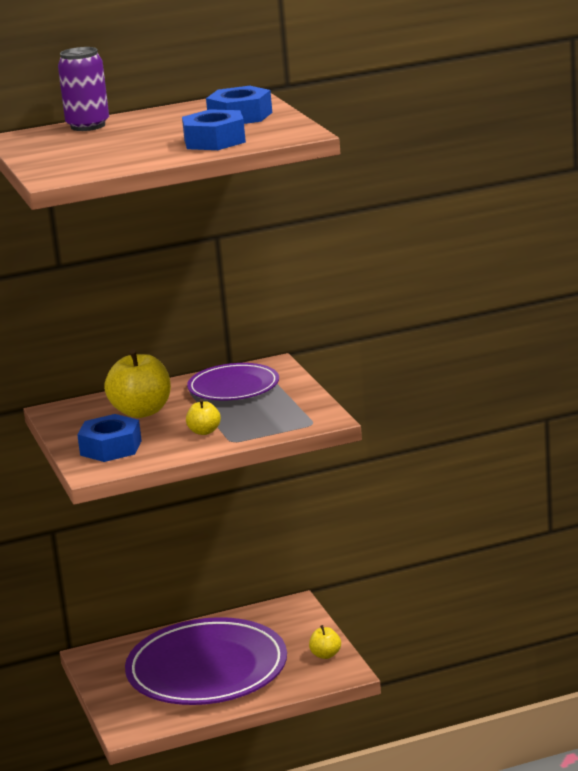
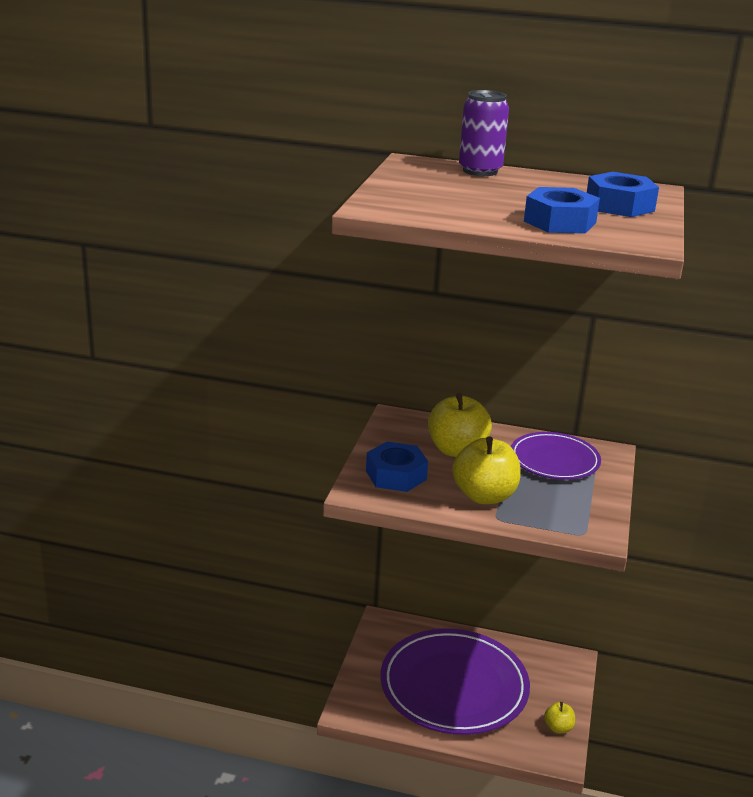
camera: 30 degrees right, 5 degrees up
yellow apple [186,399,221,435] -> yellow apple [452,436,521,504], size x1.96

